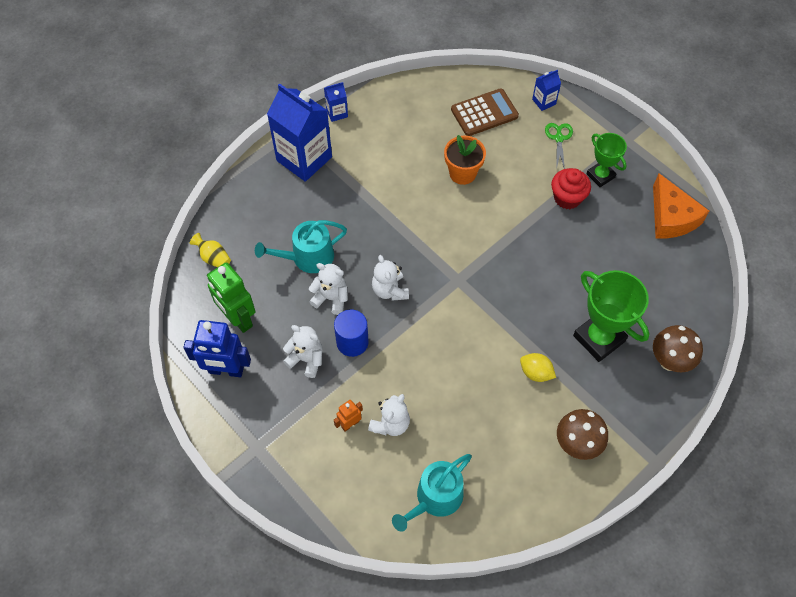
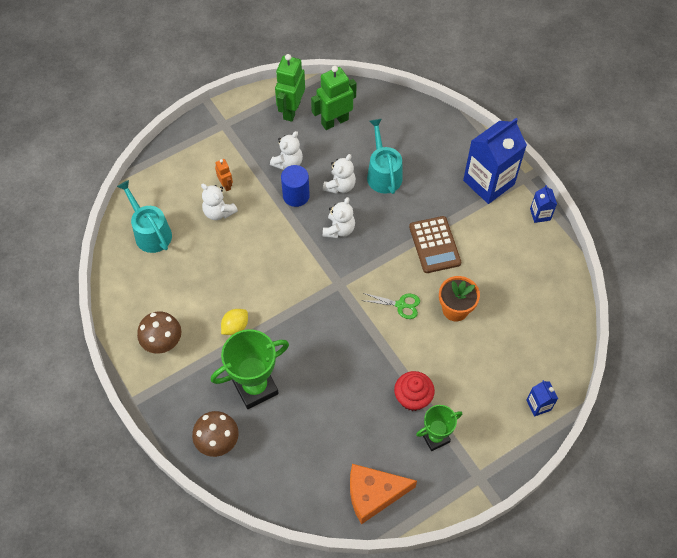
camera: 100 degrees right, 0 degrees up
blue robot [183,320,251,377] -> green robot [275,54,305,122]
yellow vase [190,233,231,267] -> none
white teddy bear [372,255,409,301] -> white teddy bear turned 120 degrees clockwise [323,197,355,238]
brown calculator [451,88,519,136] -> brown calculator moved to [409,216,461,273]
green scissors [545,123,573,170] -> green scissors moved to [361,293,420,319]

